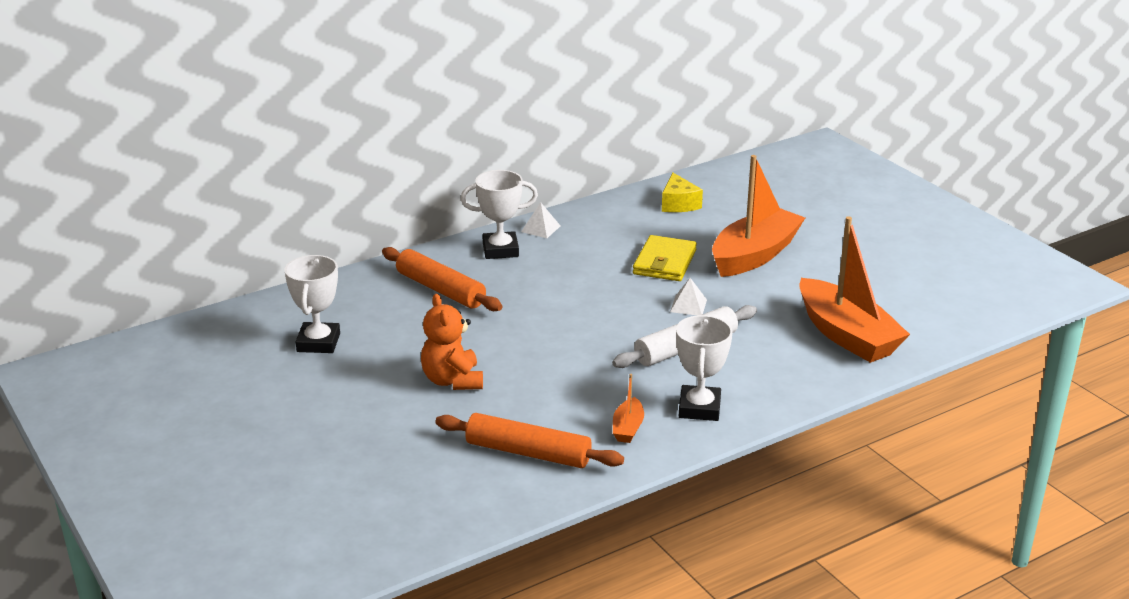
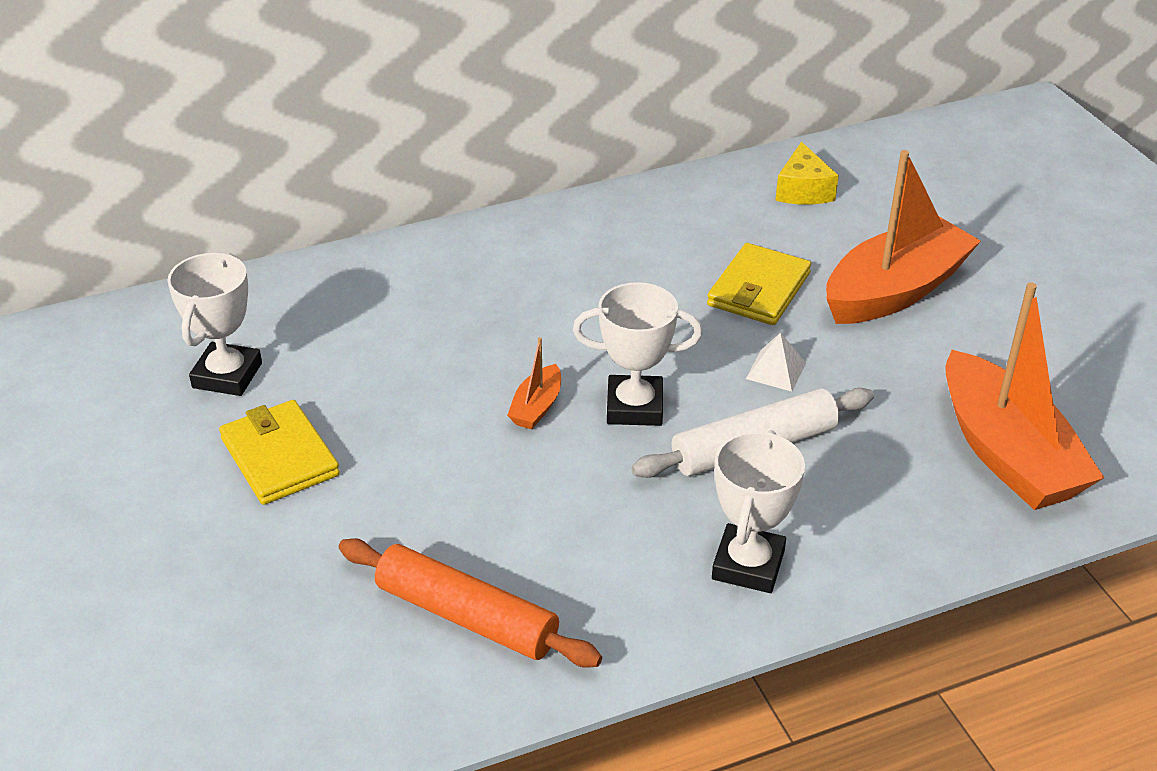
camera: 10 degrees right, 10 degrees up
orange rolling pin [382,247,502,311] -> none
orange teddy bear [421,294,483,390] -> none
white trophy [461,170,538,259] -> white trophy moved to [573,282,702,426]
white pyramid [521,202,560,238] -> none
orange boat [613,374,644,443] -> orange boat moved to [507,337,561,429]
none -> yellow wallet [219,400,340,505]

